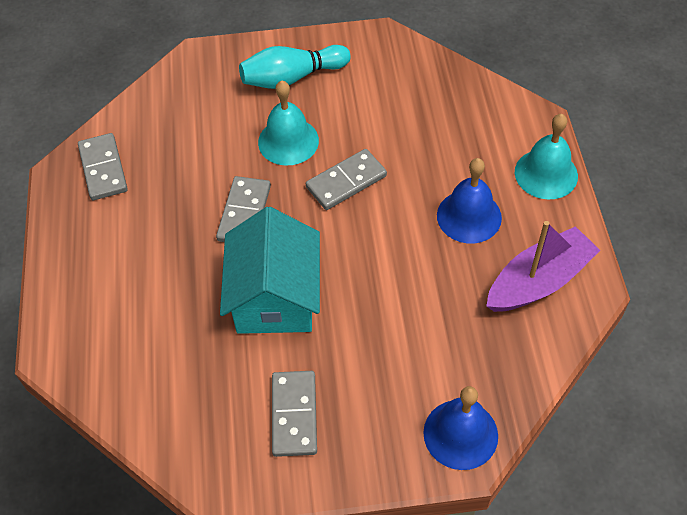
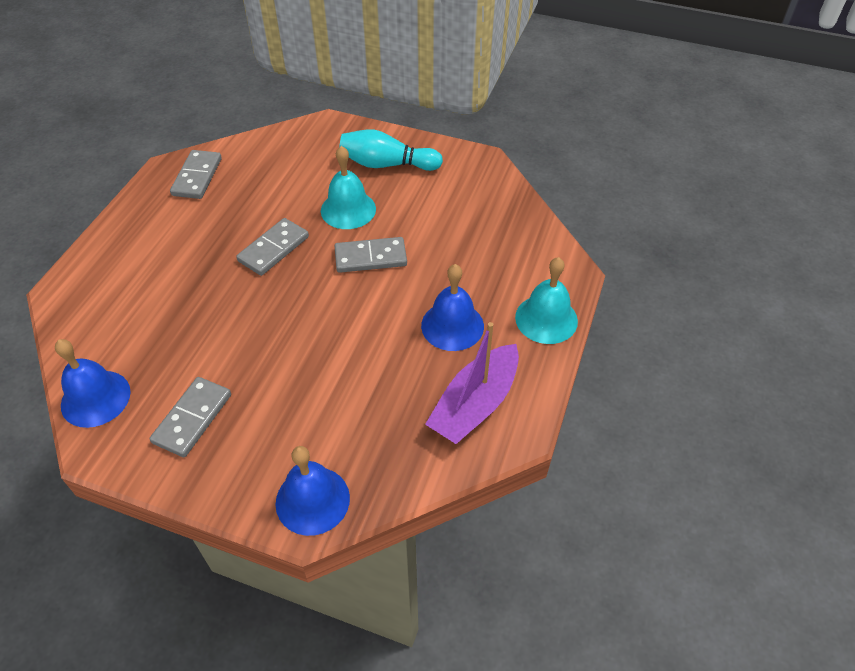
camera: 25 degrees right, 5 degrees down
turquoise house [220,207,320,334] -> none
purple boat [486,221,600,312] -> purple boat turned 135 degrees clockwise [425,322,519,444]
none -> blue bell [55,339,131,428]

